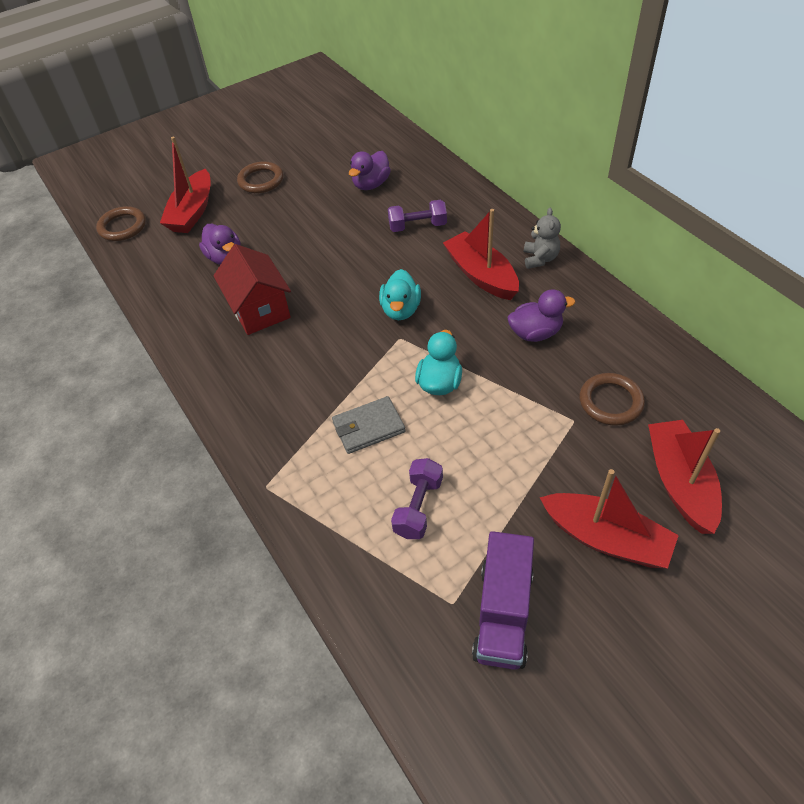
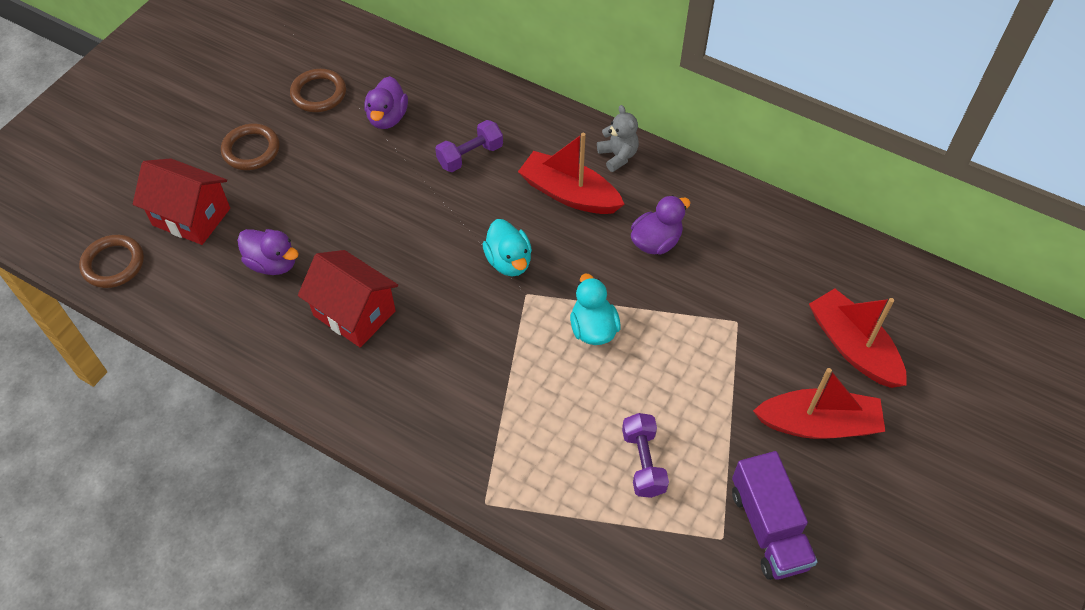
camera: 30 degrees left, 5 degrees up
red boat [160,136,210,233] -> red house [133,158,230,245]
grey wallet [332,396,405,454] -> none
brown ring [580,373,645,426] -> brown ring moved to [290,69,346,112]

